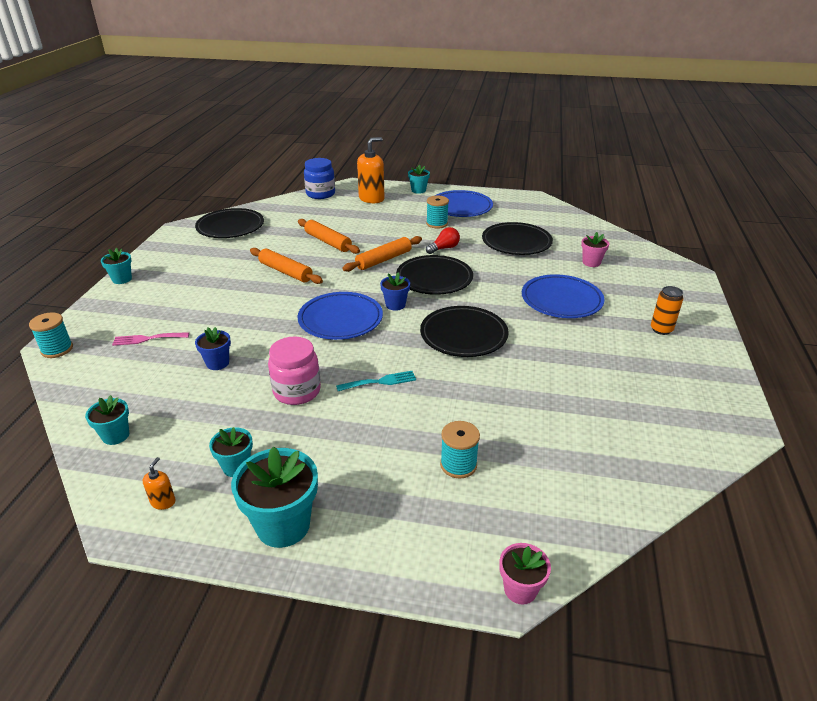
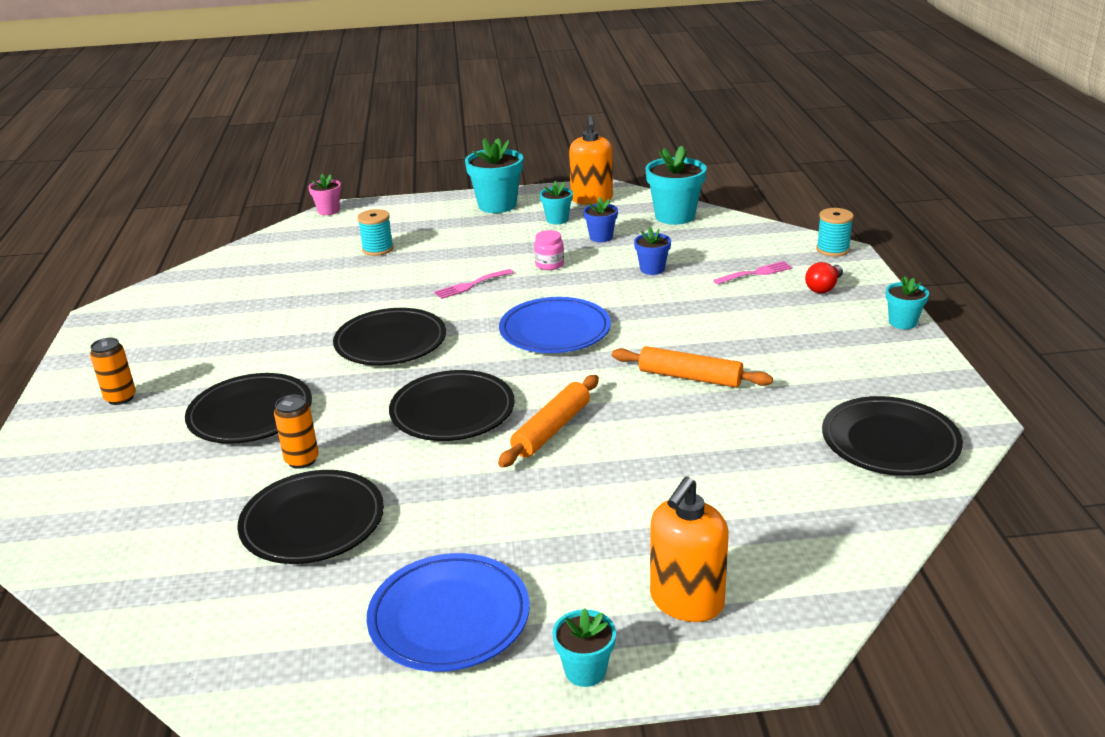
camera: 165 degrees right, 5 degrees down
turquoise flower pot [85,395,129,445] -> turquoise flower pot [645,145,707,225], size x1.79
orange soap dispenser [143,457,176,510] -> orange soap dispenser [569,115,613,205], size x2.22
pink jar [268,337,321,405] -> pink jar [534,230,564,270], size x0.60
orange rolling pin [298,219,360,254] -> none
blue jar [304,158,335,199] -> none
turquoise fork [336,371,416,391] -> pink fork [434,269,514,299]
blue flower pot [380,272,410,311] -> blue flower pot moved to [583,197,618,242]
turquoise spool [426,196,449,228] -> none
red light bulb [426,227,460,254] -> red light bulb moved to [805,262,843,293]
blue plate [522,274,604,318] -> black plate [185,373,312,444]
pink flower pot [581,232,609,267] -> none
none -> orange can [274,395,319,469]

